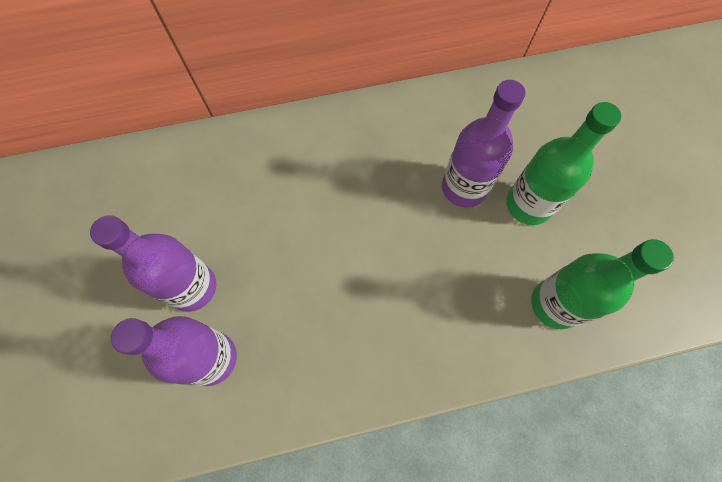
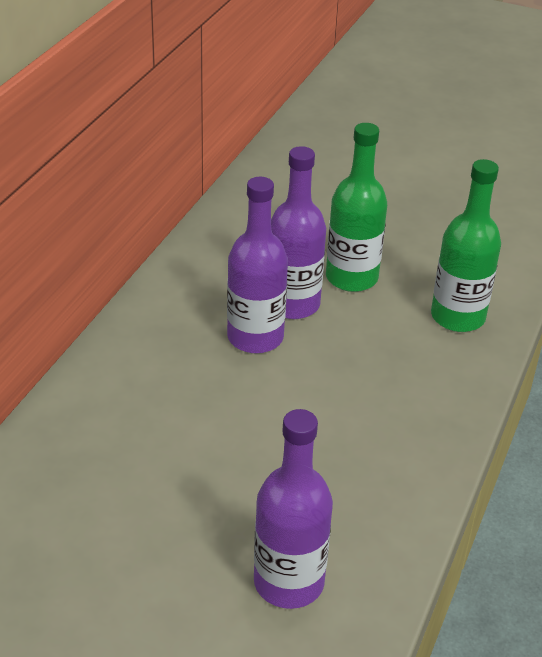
camera: 55 degrees left, 30 degrees down
purple bottle [90,215,216,312] -> purple bottle moved to [227,177,288,353]

